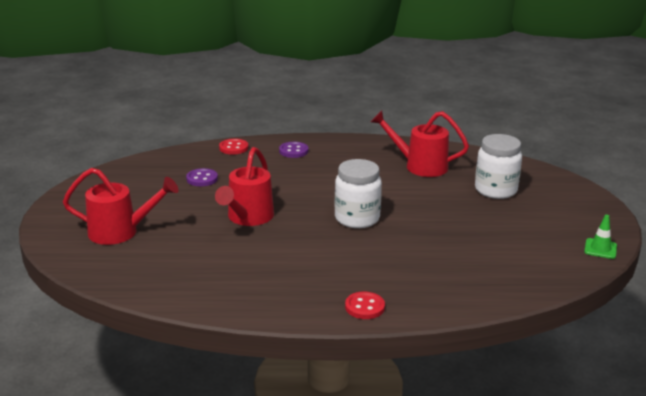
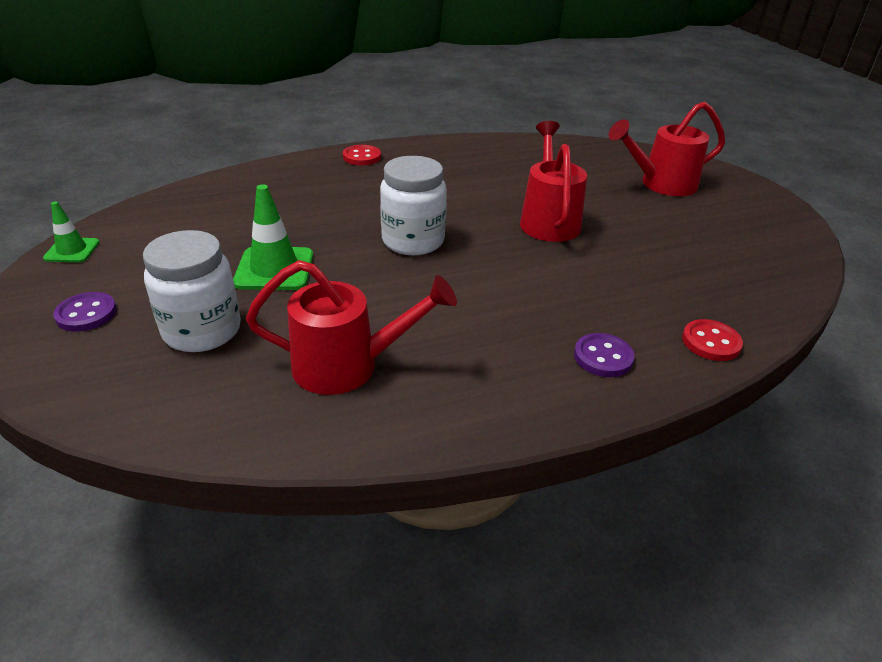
camera: 160 degrees right, 10 degrees up
purple button [186,168,218,186] -> purple button moved to [53,292,117,332]
none -> green traffic cone [233,184,313,290]

